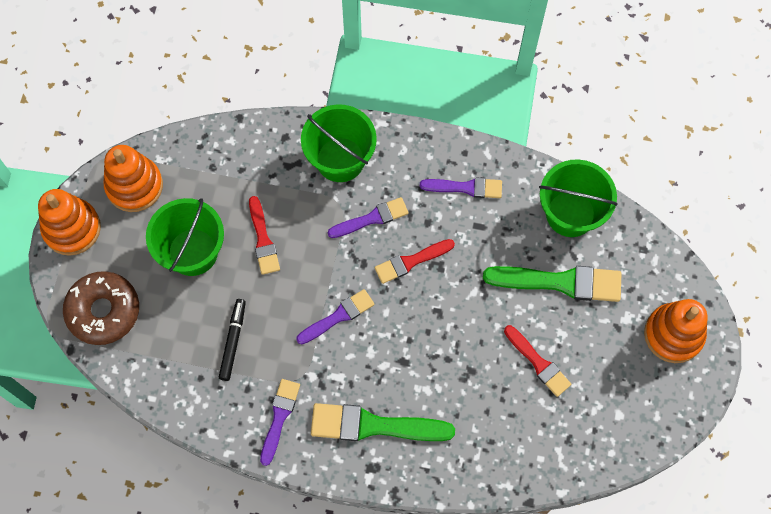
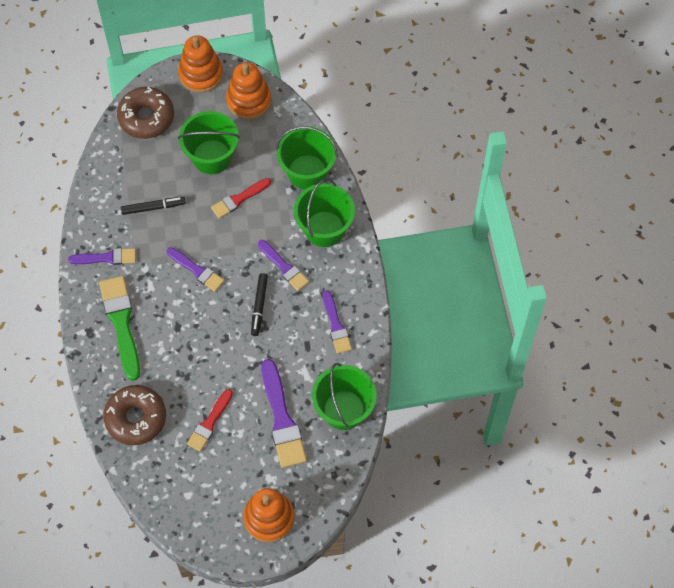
camera: 70 degrees right, 5 degrees down
red brush [375,239,455,284] -> black marker [251,273,268,336]
green brush [483,266,621,302] -> purple brush [262,359,307,468]
none -> brown donut [103,385,166,445]
none -> green bucket [276,126,338,189]

